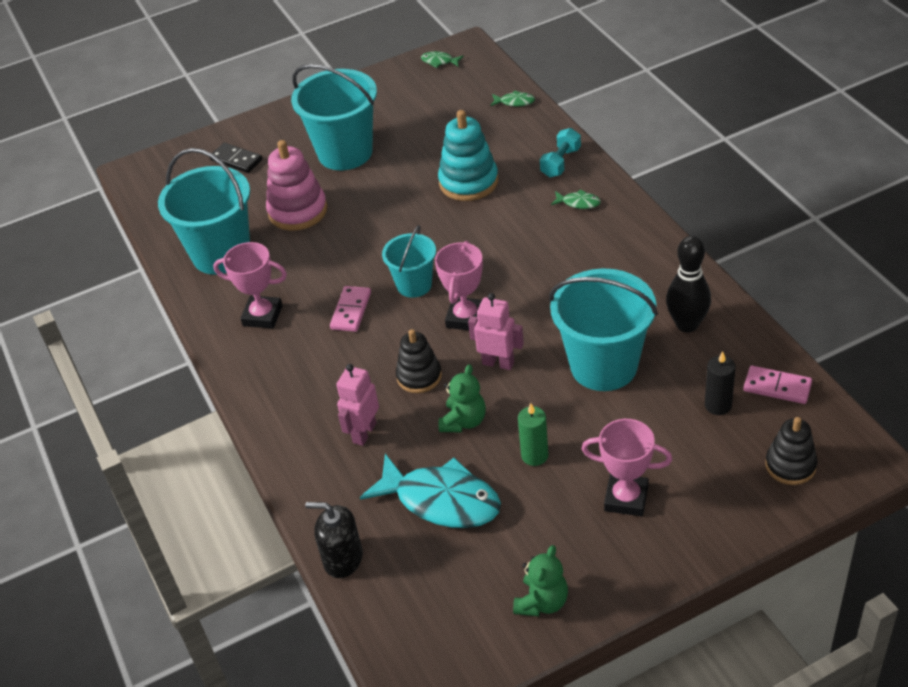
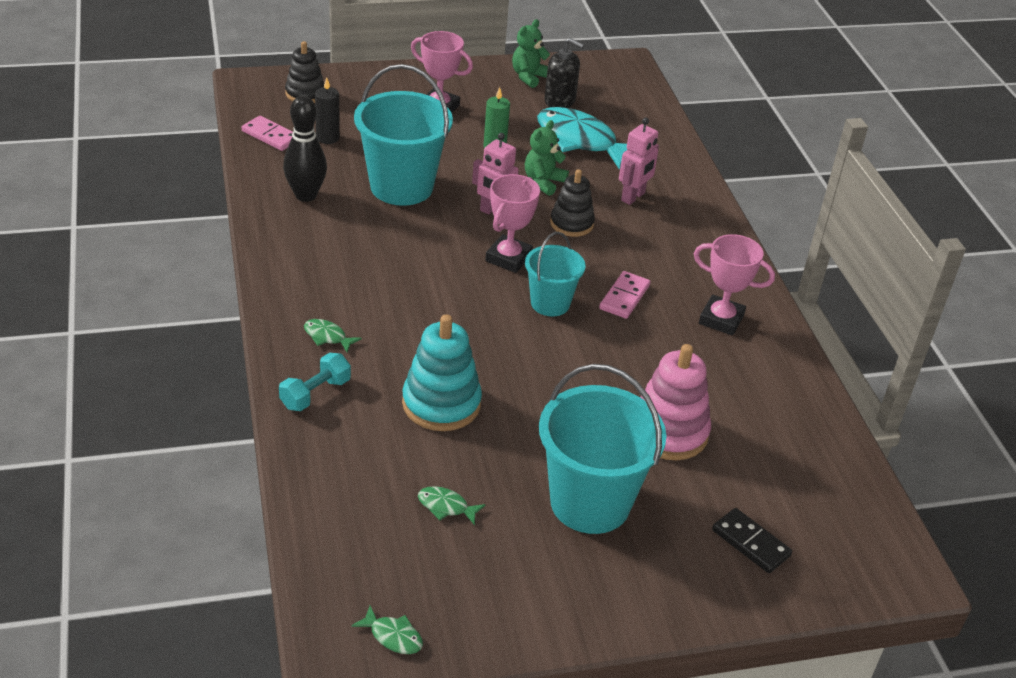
camera: 175 degrees left, 5 degrees down
turquoise bucket [158,148,250,275] -> none
black soap dispenser [305,502,363,578] -> black soap dispenser moved to [545,38,584,108]
green fish [490,91,535,107] -> green fish moved to [418,486,486,525]

